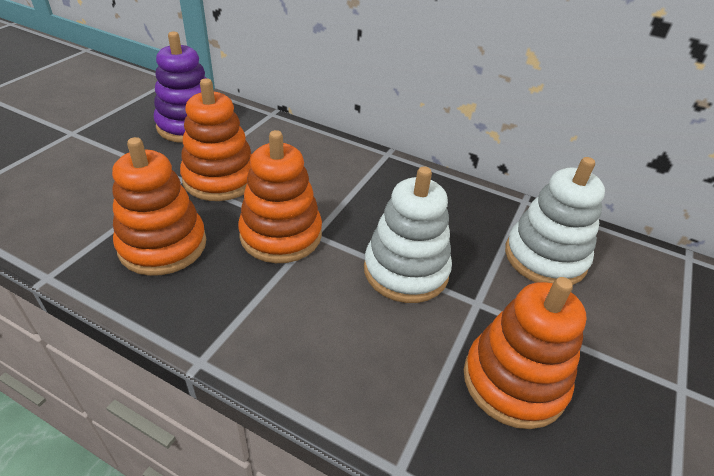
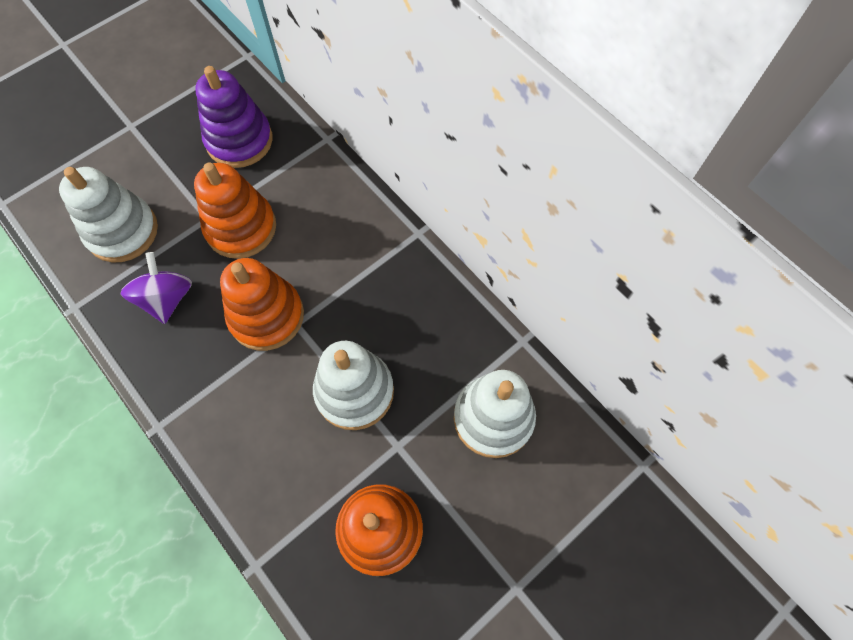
camera: 25 degrees right, 25 degrees up
orange stacking toy [112,137,206,276] -> purple spinning top [121,252,192,324]
none -> white stacking toy [59,167,158,262]

